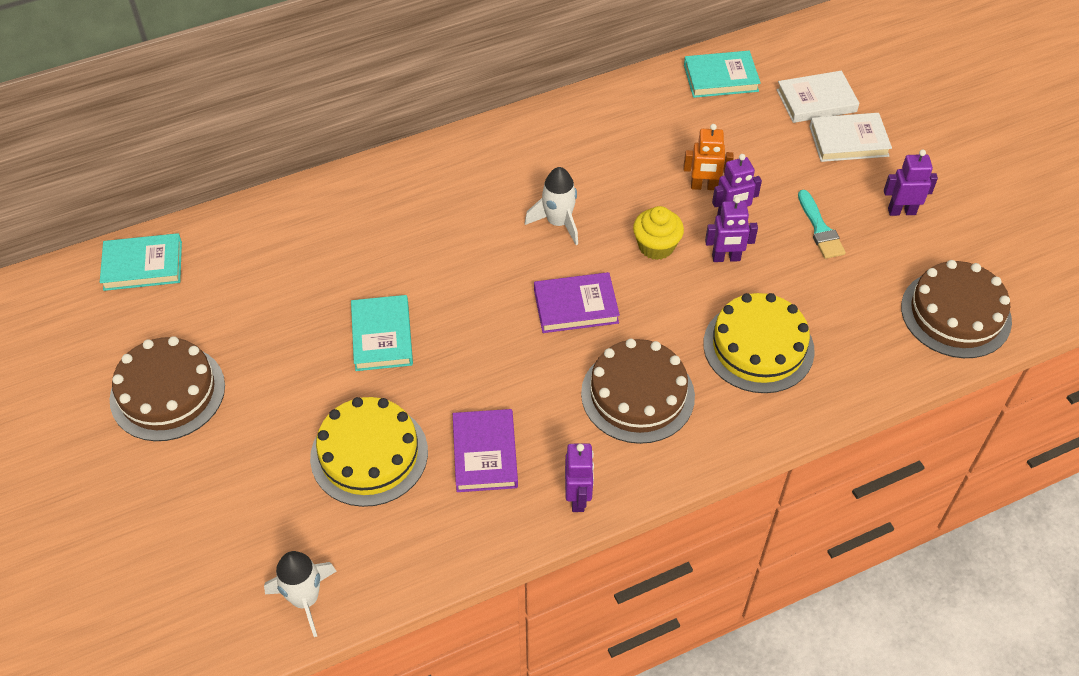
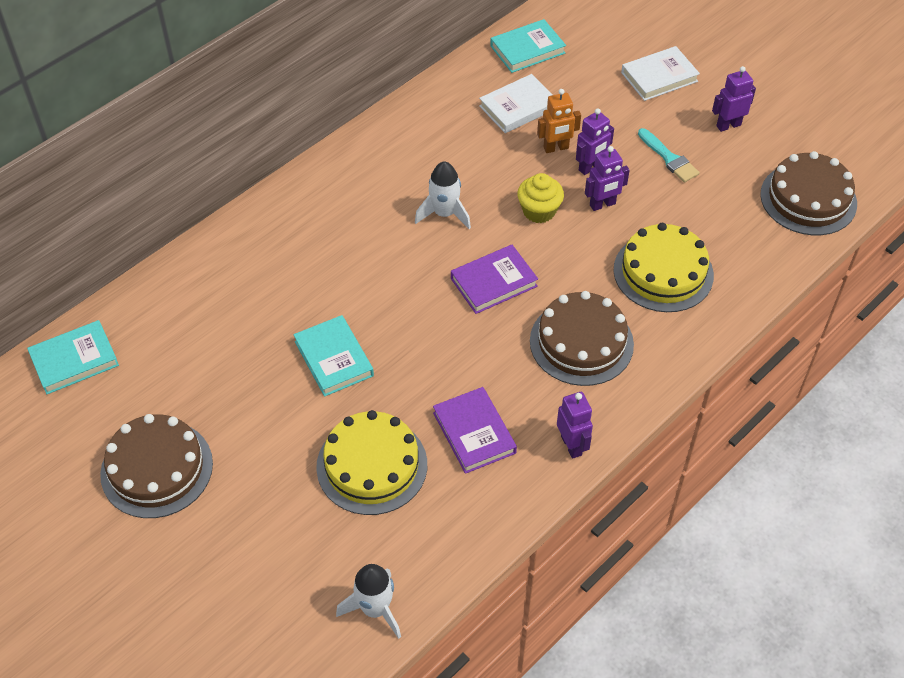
camera: 20 degrees left, 0 degrees up
white book [776,71,859,123] -> white book moved to [479,74,553,133]

